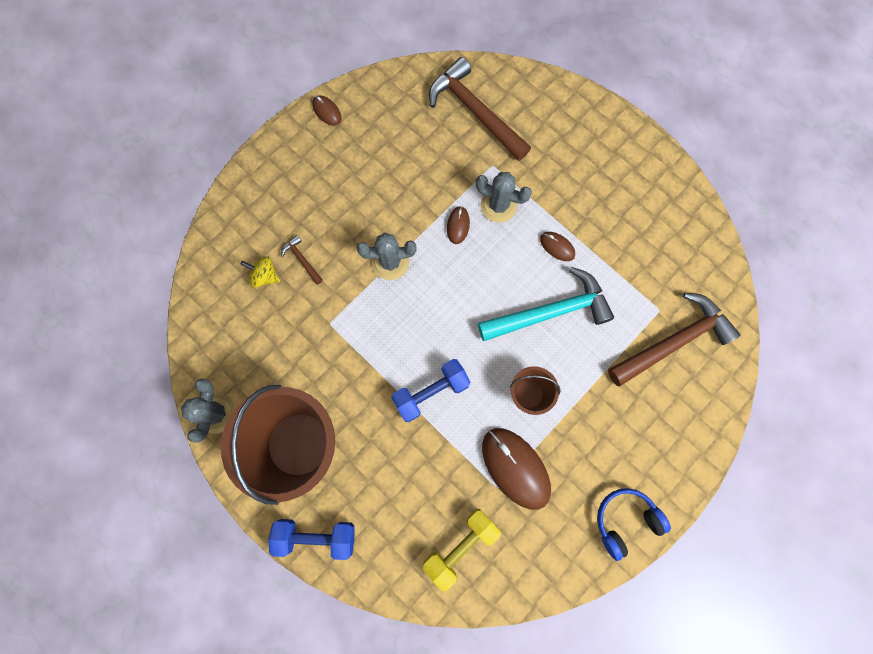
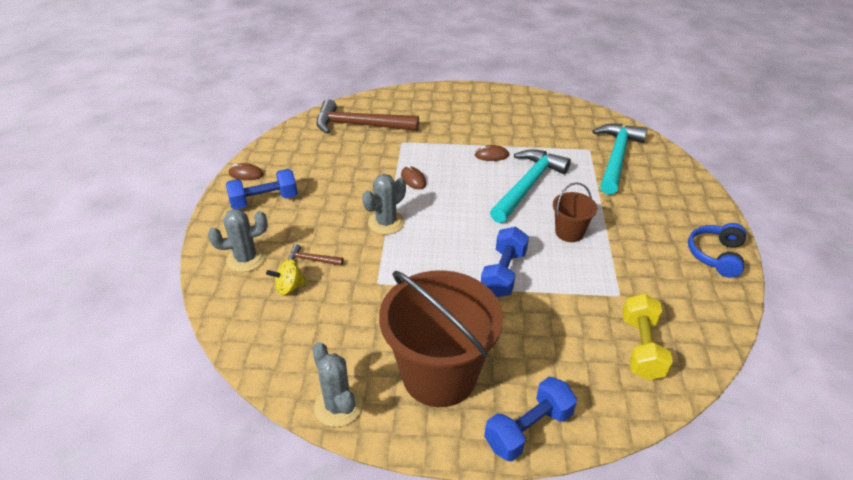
camera: 40 degrees left, 35 degrees down
grey cactus [476,172,532,222] -> grey cactus moved to [208,209,268,272]
brown mouse [482,428,551,510] -> none
brown hammer [608,293,741,387] -> turquoise hammer [593,124,647,195]
none -> blue dumbbell [226,169,298,209]

